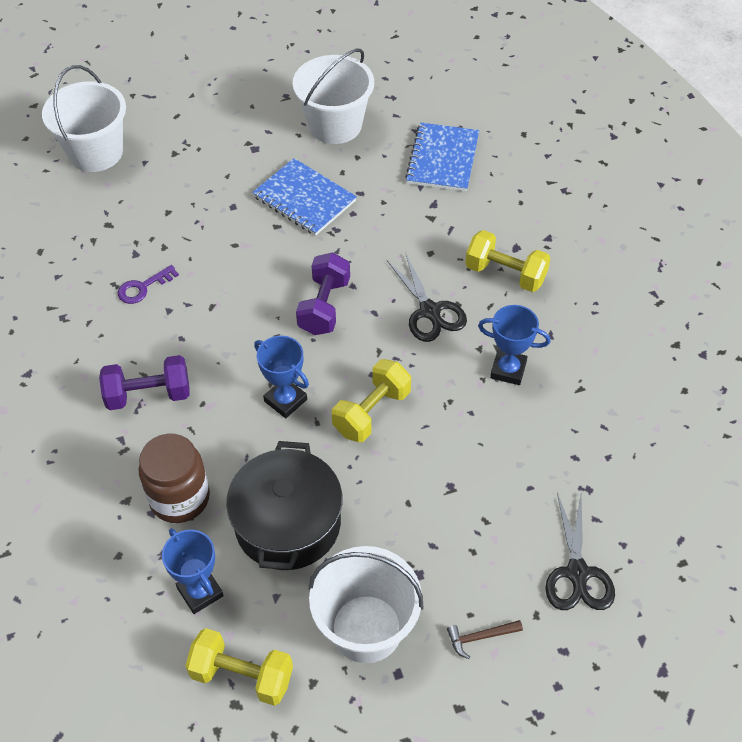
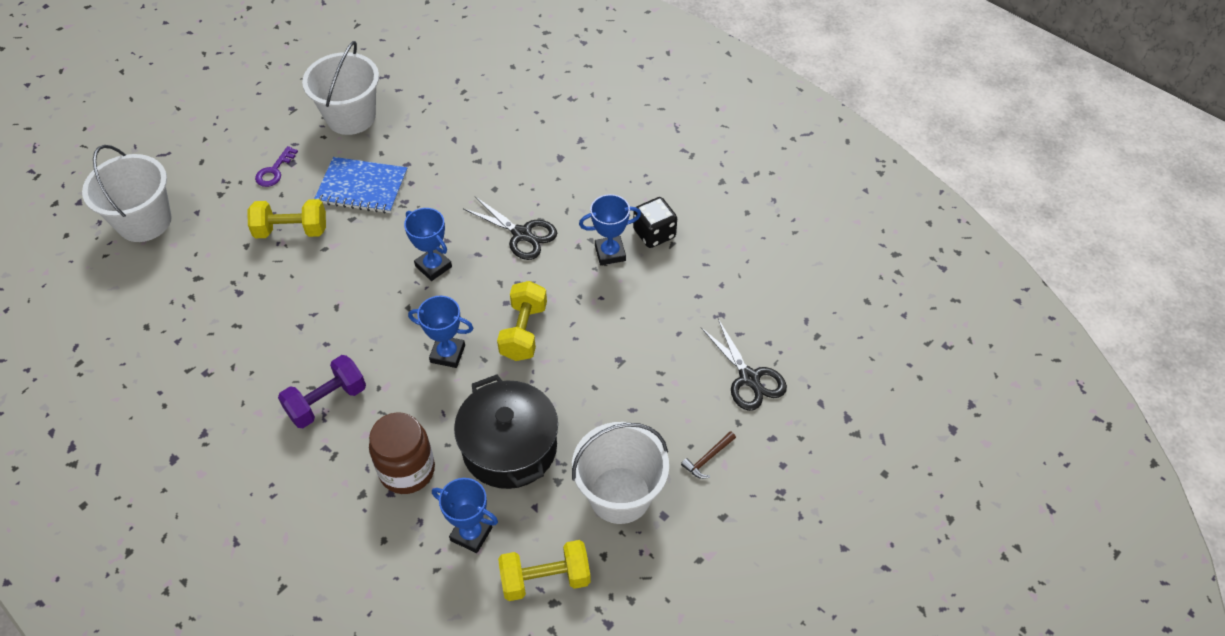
camera: 30 degrees left, 0 degrees up
purple key [118,265,179,304] -> purple key moved to [255,146,298,187]
purple dumbbell [296,252,350,335] -> blue trophy [404,208,452,281]
blue notebook [405,123,479,192] -> none
yellow dumbbell [465,230,550,292] -> yellow dumbbell moved to [248,199,326,238]
none -> black dice [633,197,677,248]

